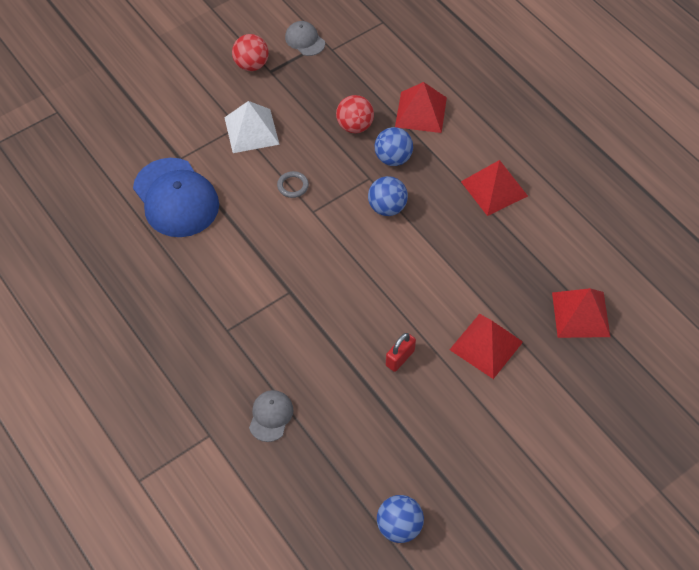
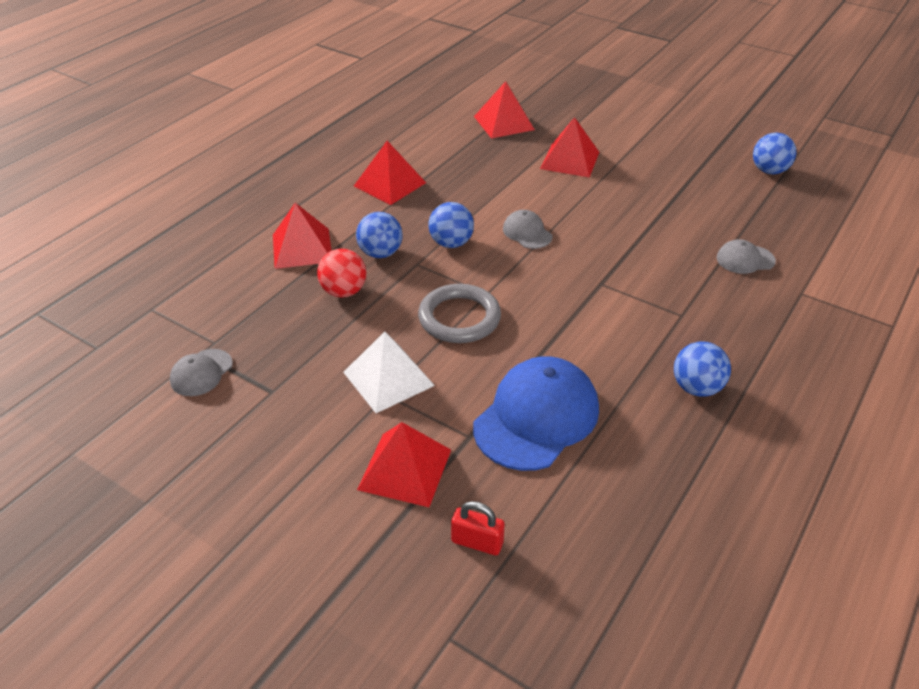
camera: 110 degrees left, 15 degrees down
red ball [232,34,269,71] -> none
grey ring [277,171,309,198] -> grey ring [418,284,501,343], size x2.05
red padlock [386,333,416,372] -> red padlock moved to [451,501,505,555]
none -> red pyramid [357,422,451,507]
none -> grey cap [503,210,552,249]
none -> blue ball [674,341,731,397]

